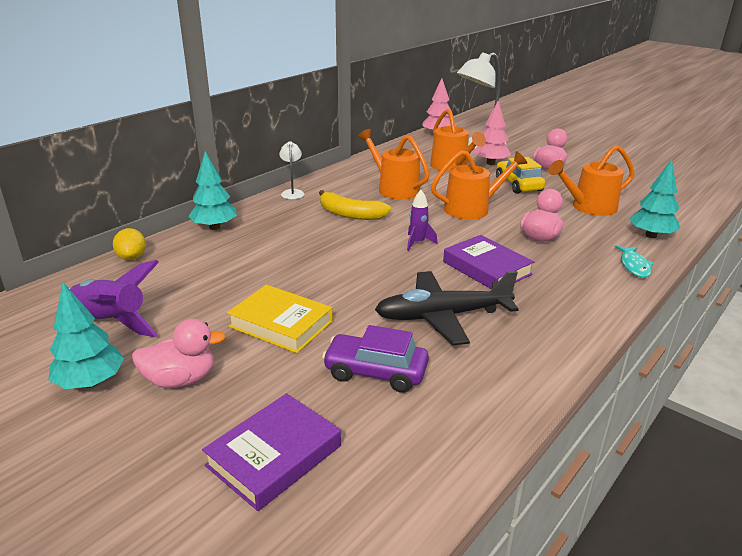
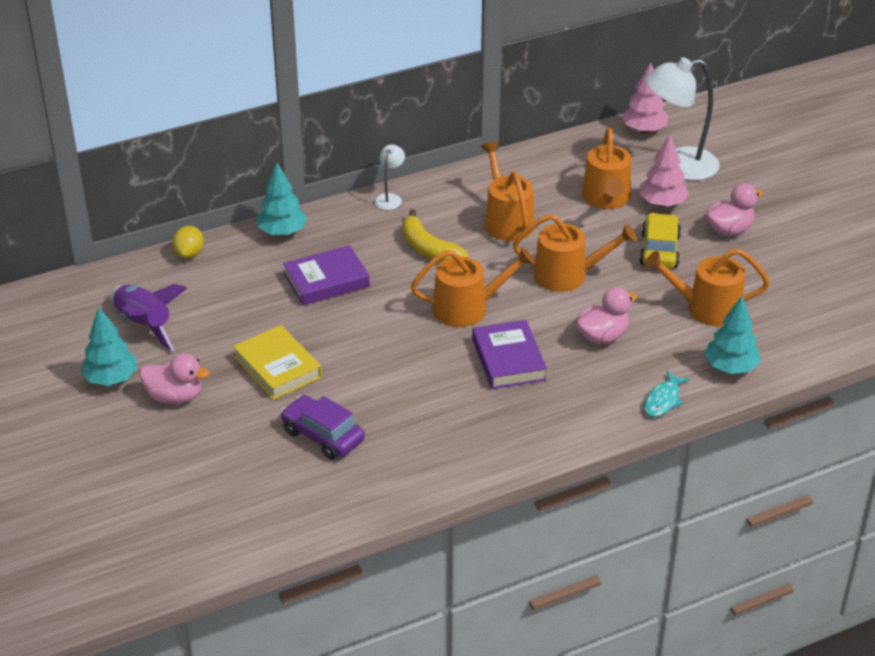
camera: 25 degrees right, 10 degrees up
purple book [202,393,341,511] -> purple book moved to [283,245,370,305]
black plane [375,271,519,345] -> none
purple rocket [407,190,437,251] -> orange watering can [411,247,535,327]

